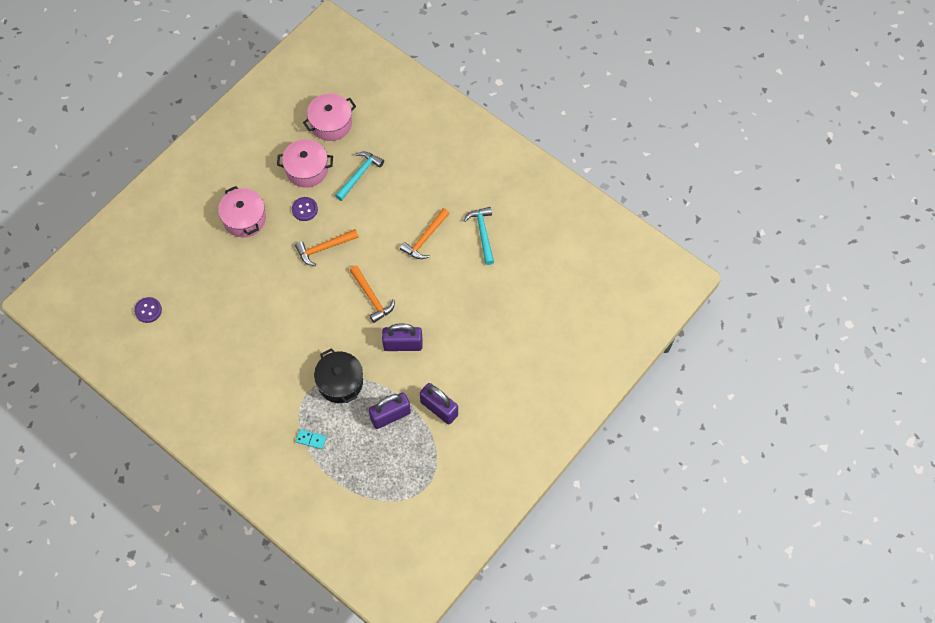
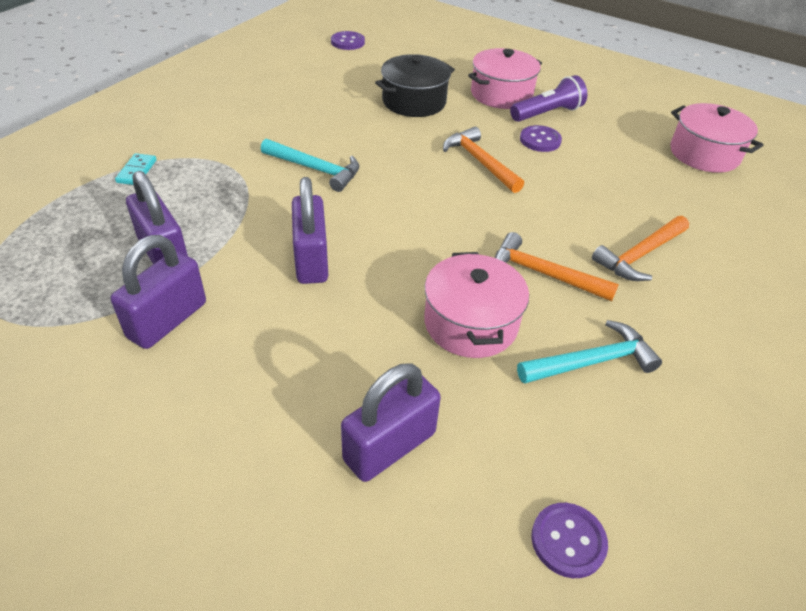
camera: 80 degrees right, 20 degrees down
pink pot [277,139,333,188] -> pink pot moved to [424,252,529,358]
black pot [314,348,363,403] -> black pot moved to [375,54,455,117]
turquoise hammer [335,151,384,201] -> turquoise hammer moved to [261,139,359,192]
orange hammer [350,265,395,323] -> orange hammer moved to [592,216,689,281]
none -> purple padlock [341,363,441,482]
none -> purple flashlight [510,75,587,122]
none -> purple button [531,503,608,578]

